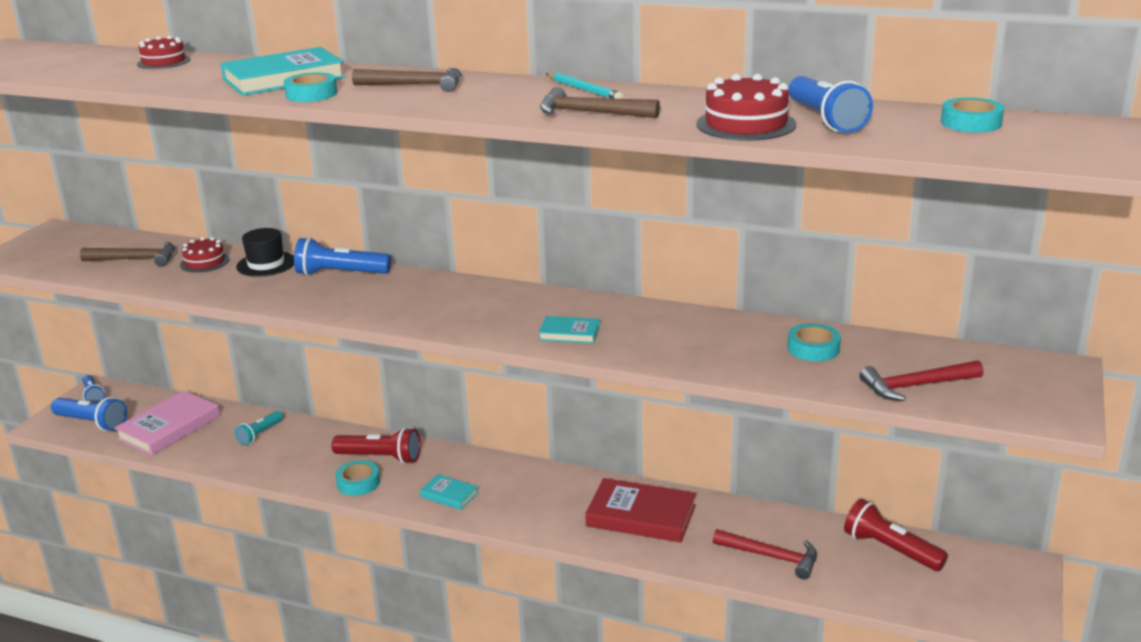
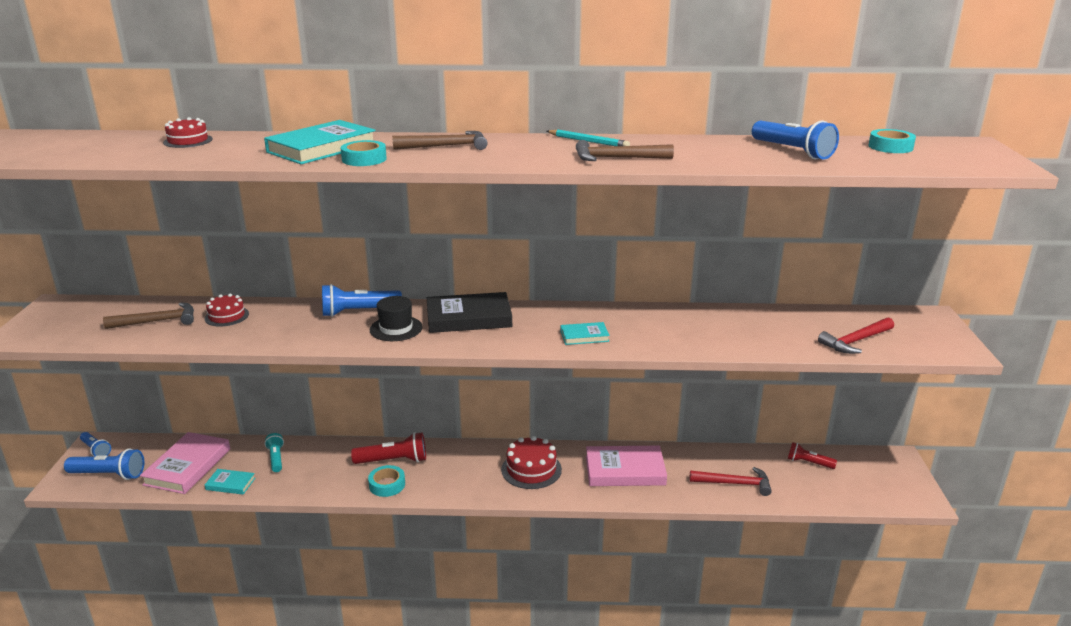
camera: 20 degrees left, 0 degrees up
turquoise flashlight [235,411,283,445] -> turquoise flashlight turned 150 degrees clockwise [265,433,284,472]
black hat [236,228,294,277] -> black hat moved to [370,296,423,341]
turquoise book [420,474,479,510] -> turquoise book moved to [205,469,255,495]
red book [585,478,696,542] -> pink book [586,446,667,486]
red cake [696,74,796,141] -> red cake moved to [501,436,562,489]
turquoise tape [787,323,841,361] -> none
red flashlight [844,499,948,571] -> red flashlight [788,442,837,469], size x0.63
none -> black book [427,292,512,333]

